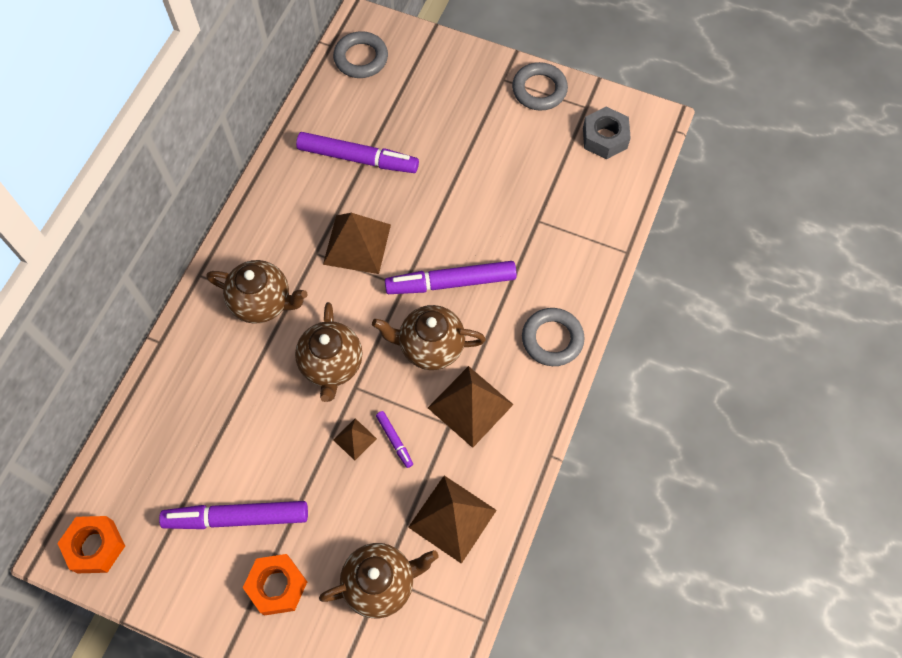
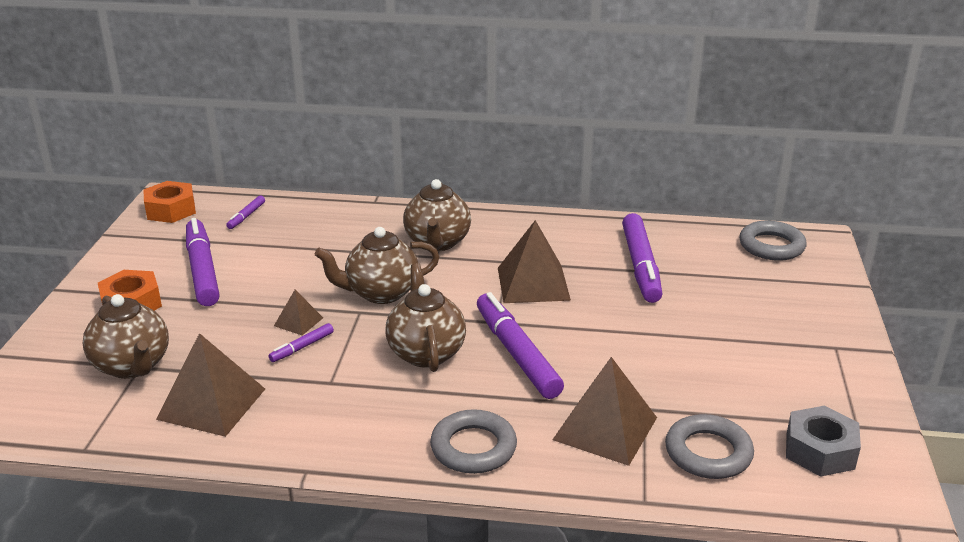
camera: 75 degrees right, 35 degrees down
brown pyramid [428,366,514,448] -> brown pyramid moved to [552,357,657,466]
grey ring [512,62,568,111] -> grey ring moved to [665,414,754,479]
none -> purple marker [226,196,265,229]

